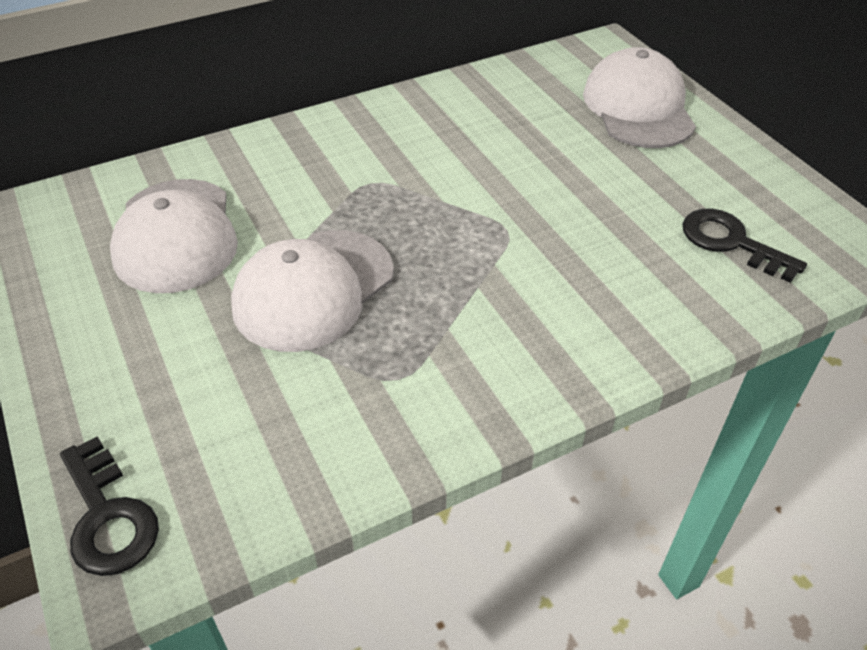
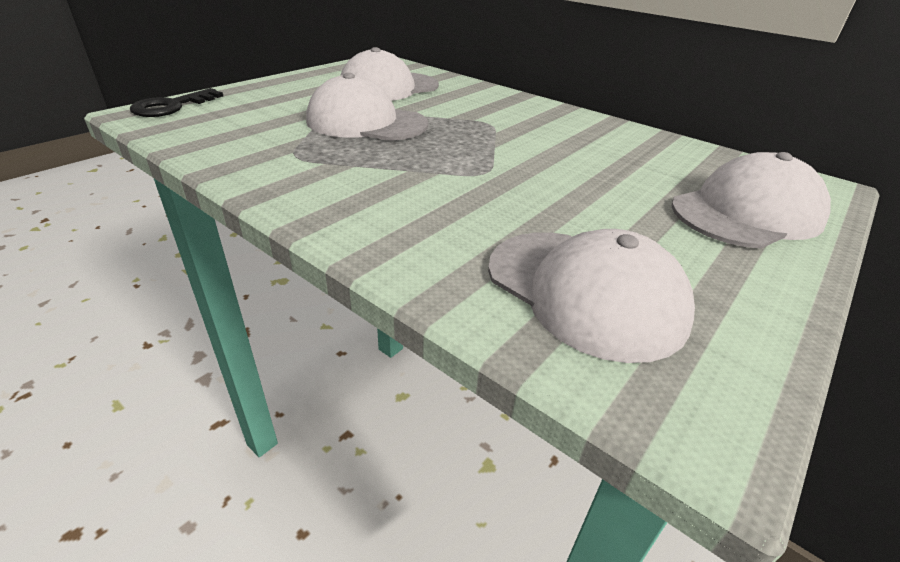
camera: 65 degrees right, 10 degrees down
black key [682,208,807,283] -> white cap [488,229,695,363]

